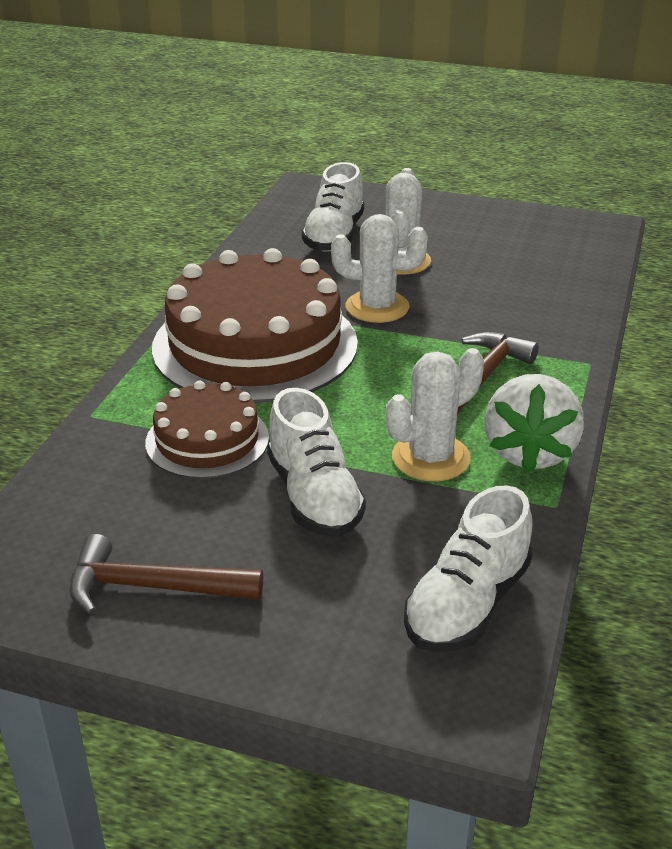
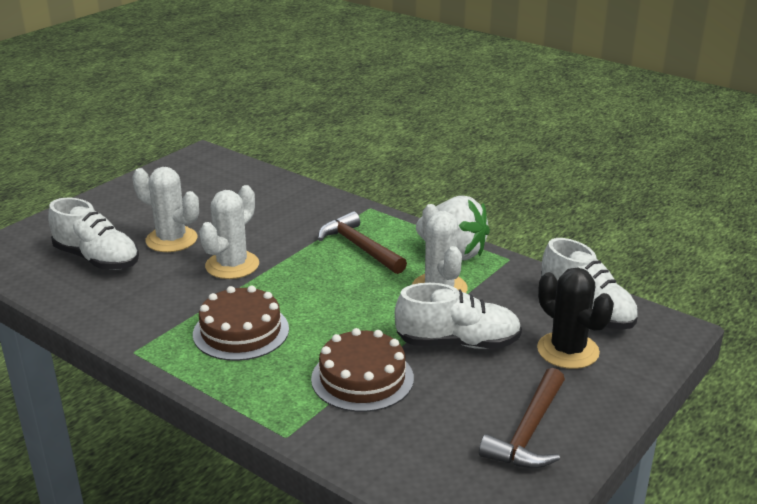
camera: 70 degrees left, 5 degrees down
brown cake [152,248,358,403] -> brown cake [193,286,289,361], size x0.53
none -> black cactus [537,268,614,369]

